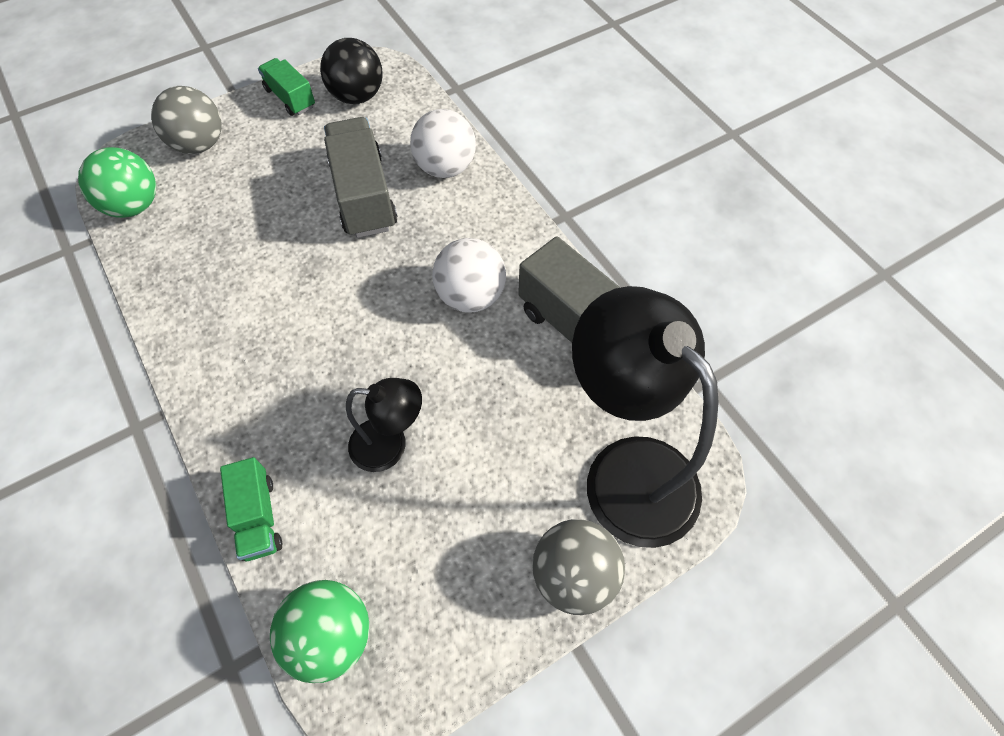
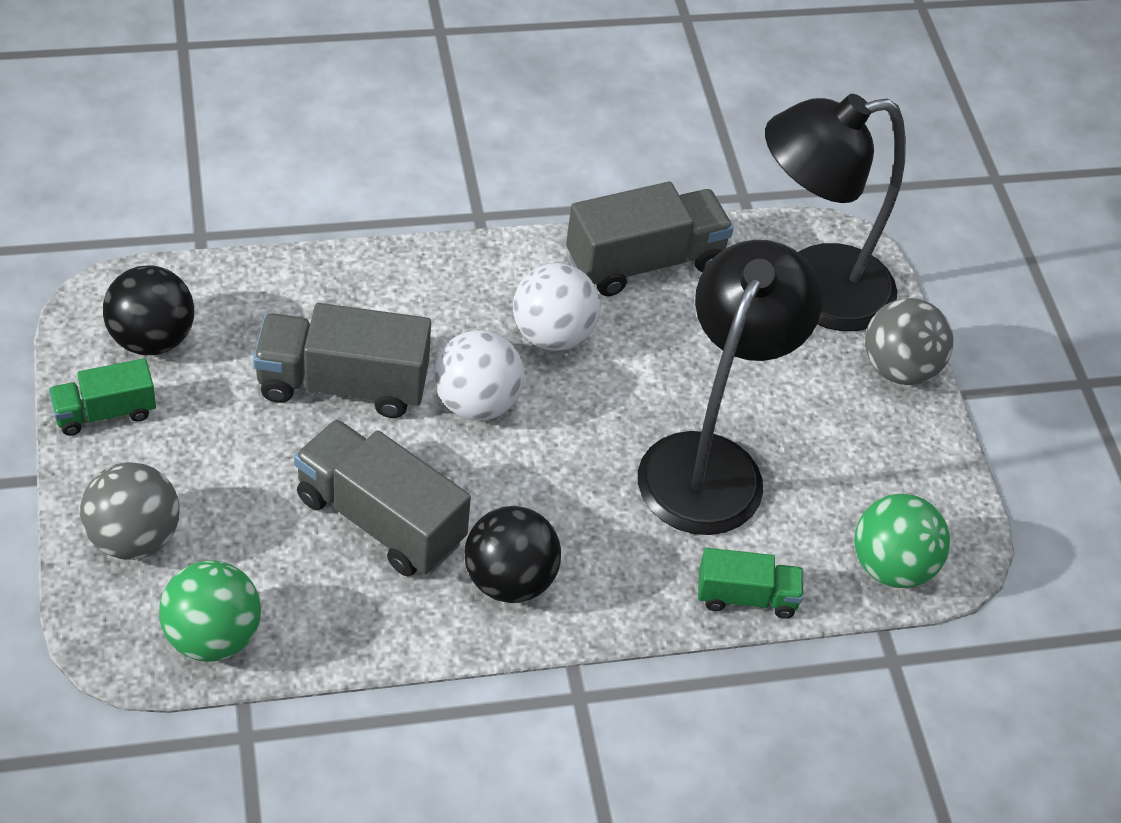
camera: 75 degrees left, 10 degrees down
black lamp [346,378,422,472] -> black lamp [638,240,822,535], size x1.93
white ball [410,109,476,178] -> white ball moved to [434,330,524,420]
none -> grey truck [294,419,471,576]
none -> black ball [464,506,561,603]

